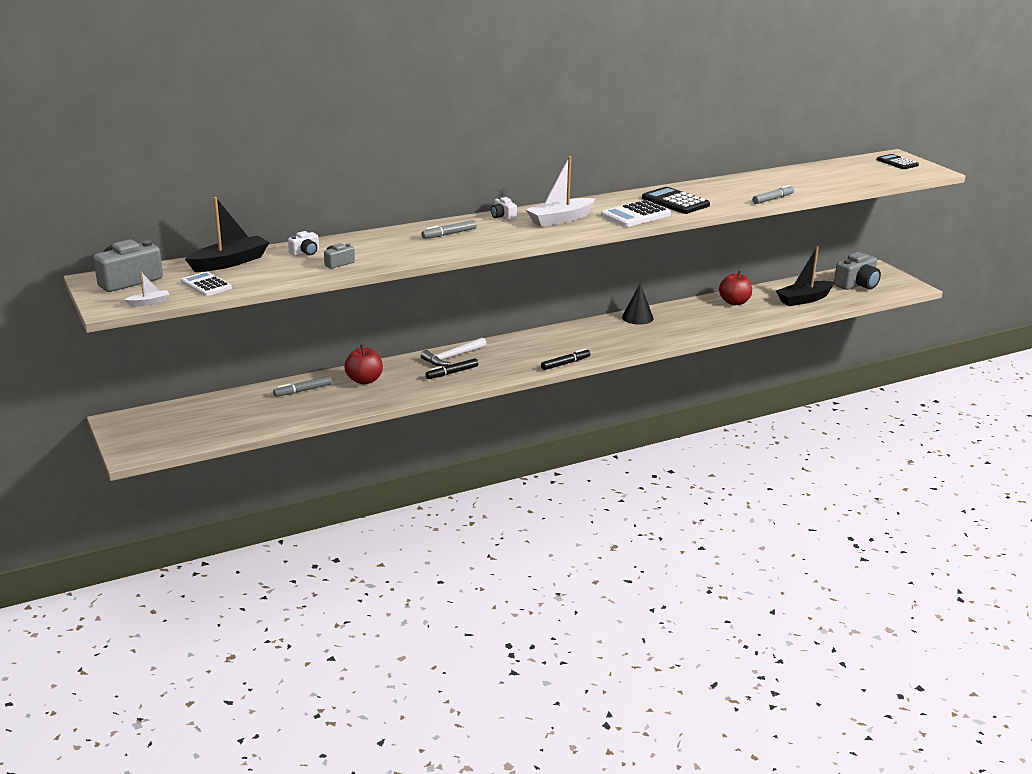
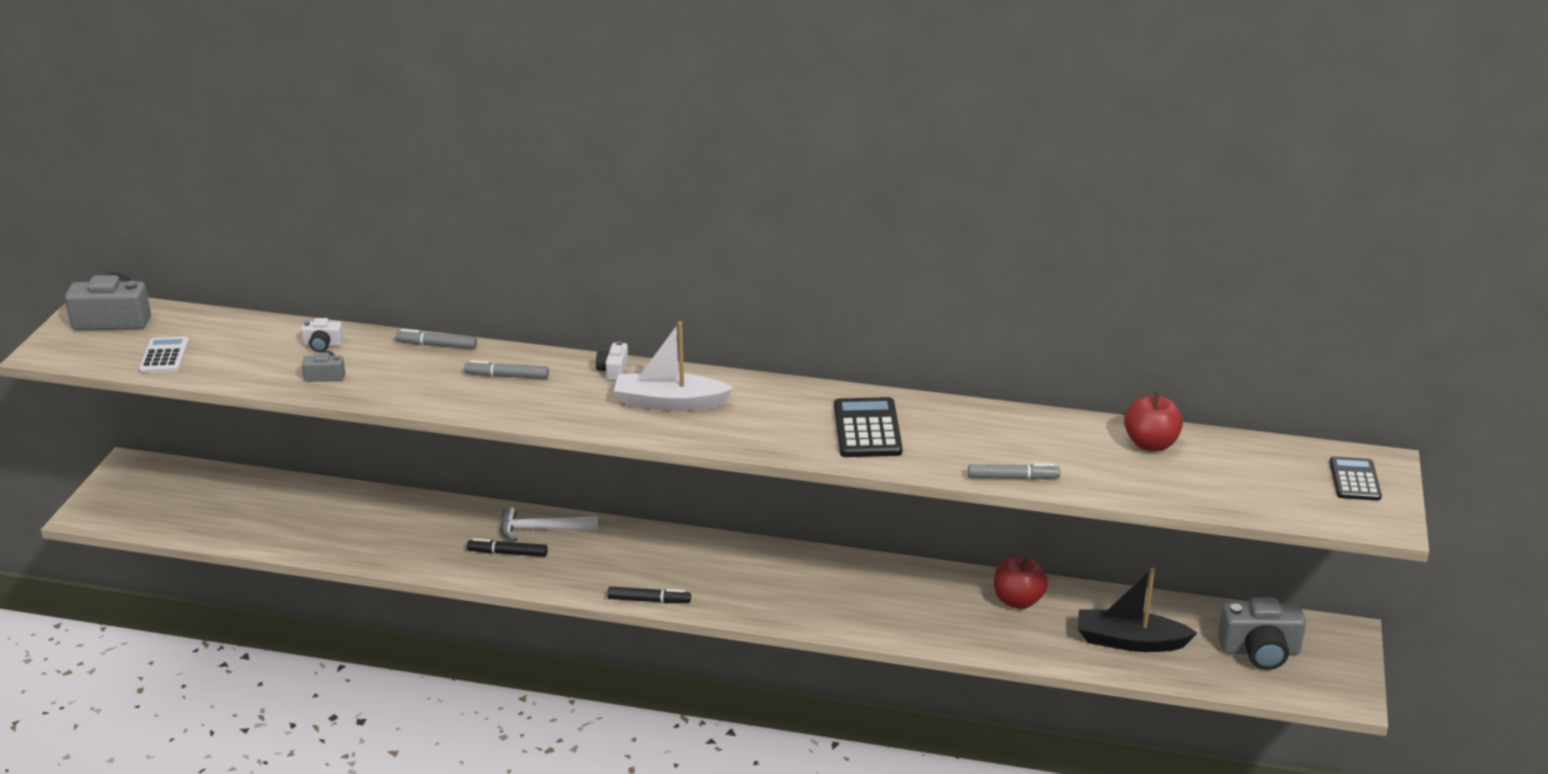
camera: 40 degrees right, 5 degrees up
white boat [124,271,170,306] -> none
black boat [185,197,270,272] -> none
grey marker [273,376,332,397] -> grey marker moved to [395,329,477,349]
red apple [345,344,383,384] -> red apple moved to [1124,392,1183,451]
white calculator [601,200,671,227] -> none
black cone [622,284,654,325] -> none

